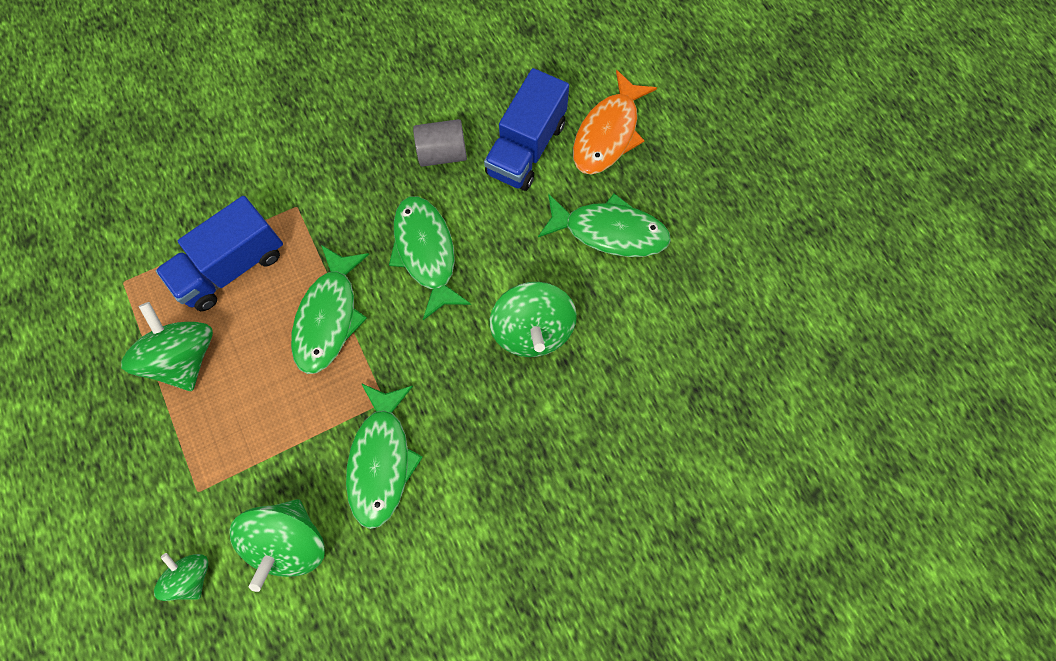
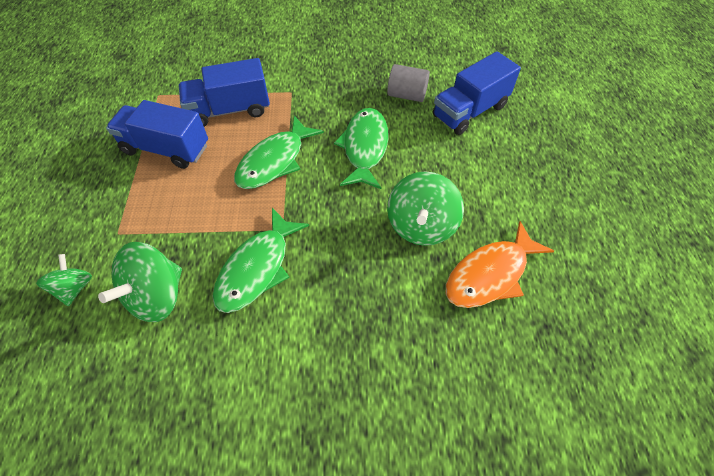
camera: 25 degrees right, 15 degrees down
green spinning top [121,302,213,391] -> blue truck [106,100,208,169]
green fish [538,193,671,257] -> none
orange fish [573,70,657,175] -> orange fish moved to [446,221,554,308]

